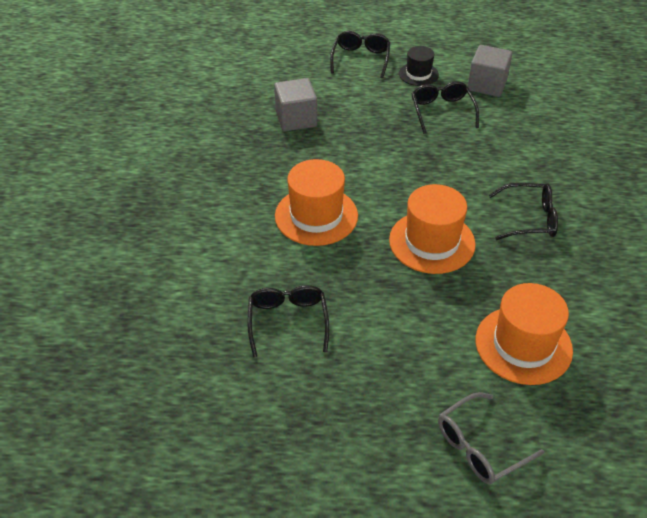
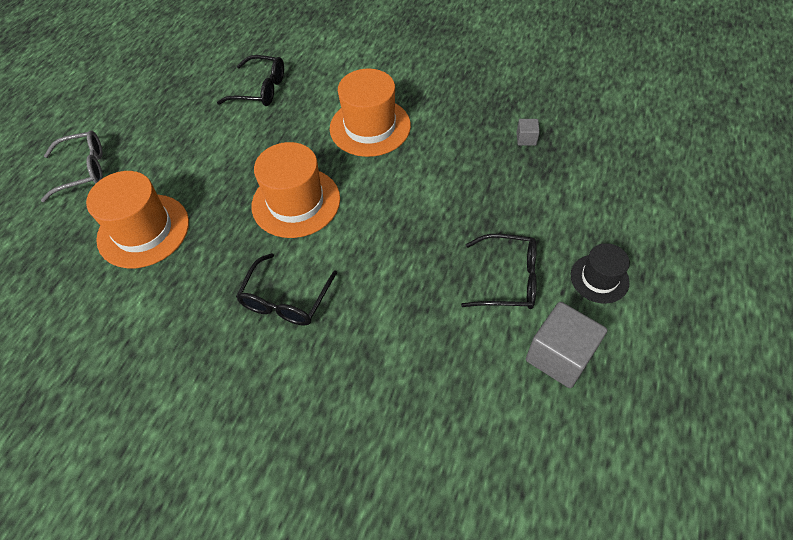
camera: 110 degrees right, 10 degrees up
grey cube [274,78,317,131] -> grey cube [516,119,540,146], size x0.47
black glasses [330,31,390,78] -> none
grey glasses [438,392,544,484] -> grey glasses turned 90 degrees clockwise [41,131,103,202]

